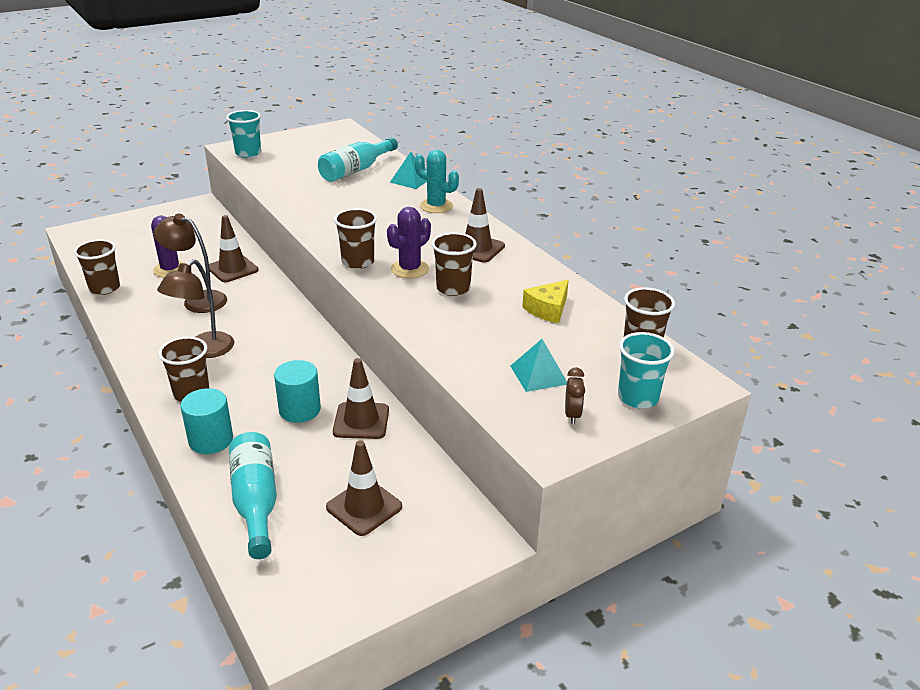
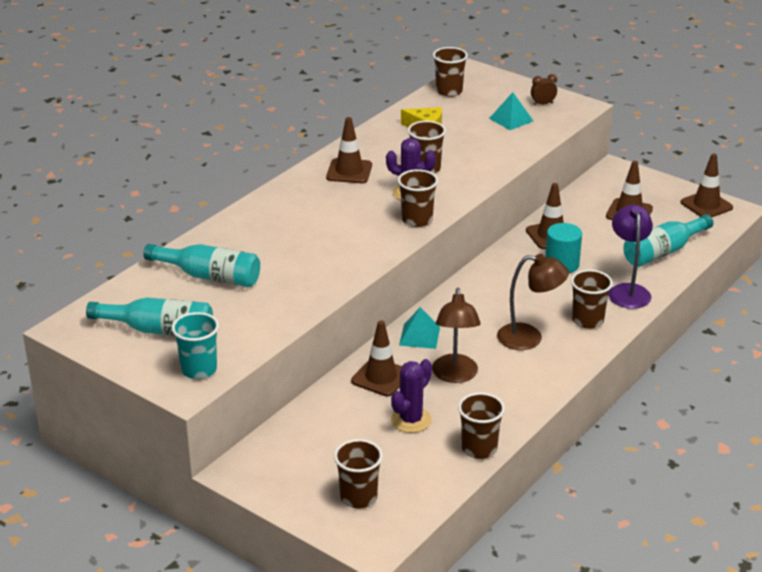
camera: 110 degrees left, 0 degrees up
turquoise cylinder [181,388,233,454] -> purple lamp [608,205,653,309]
turquoise pyramid [390,152,427,189] -> turquoise pyramid moved to [399,307,440,349]
turquoise cactus [414,149,459,213] -> none
turquoise cup [618,332,675,409] -> none
none -> turquoise bottle [86,297,213,336]
none -> brown cup [334,439,383,508]
none -> brown traffic cone [681,154,733,217]

